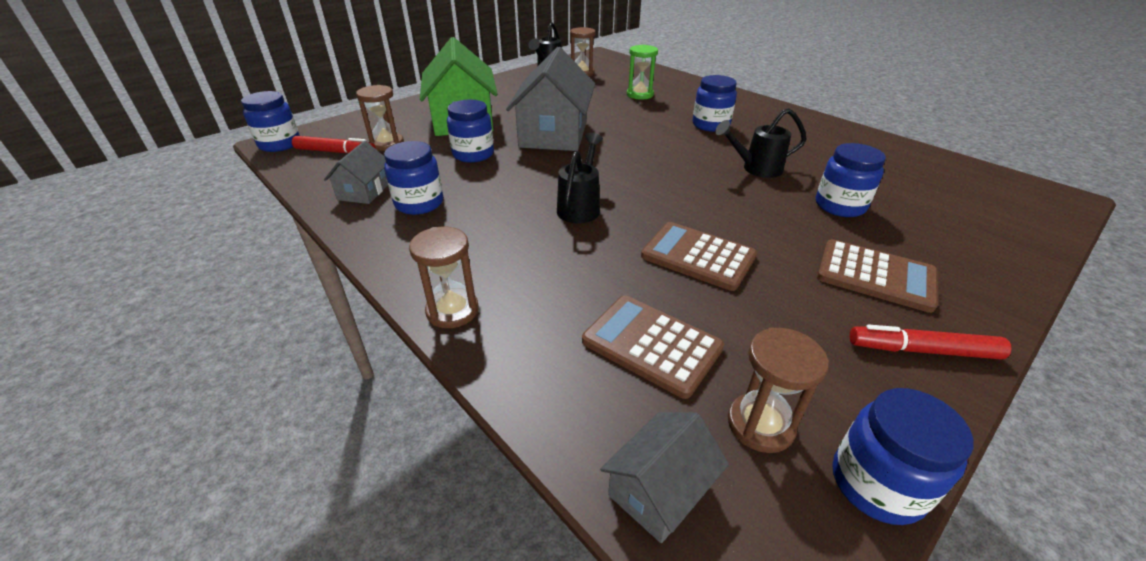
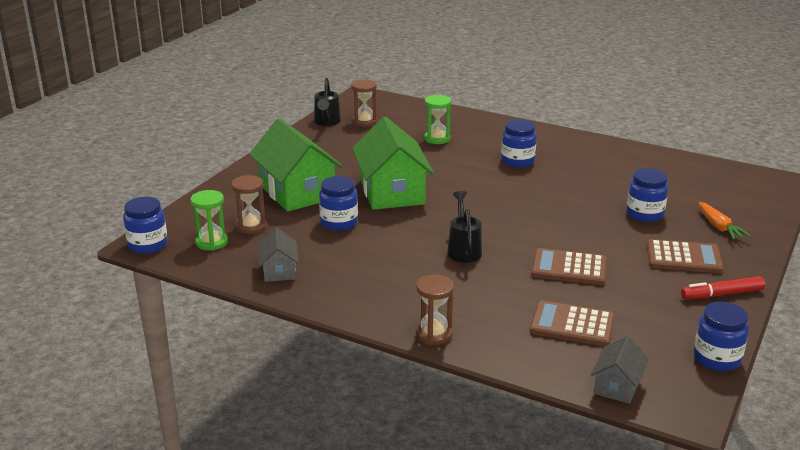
camera: 20 degrees left, 10 degrees down
red marker [292,136,376,153] -> green hourglass [190,190,228,251]
blue jar [384,141,443,215] -> none
grey house [506,47,595,151] -> green house [352,117,434,210]
black watering can [715,108,806,178] -> none
brown hourglass [728,327,829,453] -> none
none -> orange carrot [699,202,751,240]

